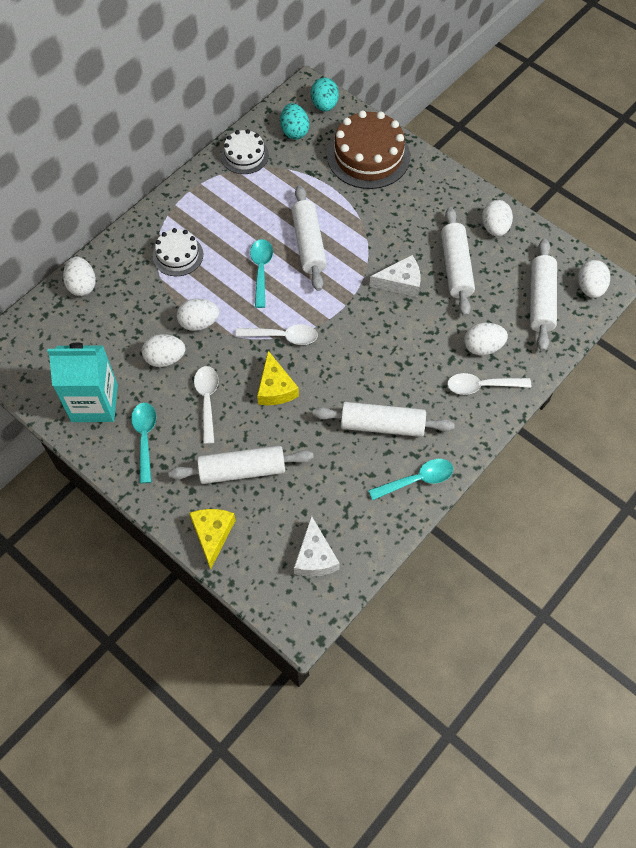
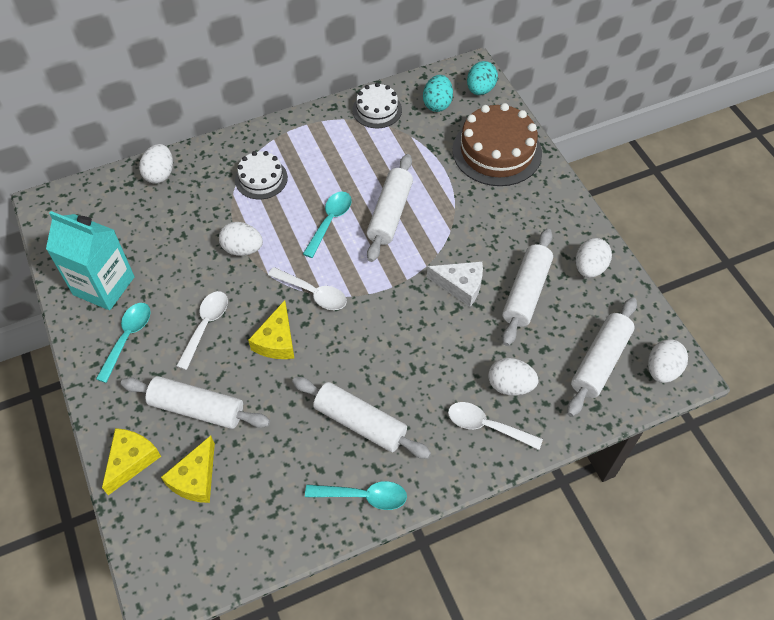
camera: 25 degrees right, 5 degrees down
white egg [142,334,185,367] -> none
white cheese [294,515,340,577] -> none
none -> yellow cheese [161,435,215,503]

